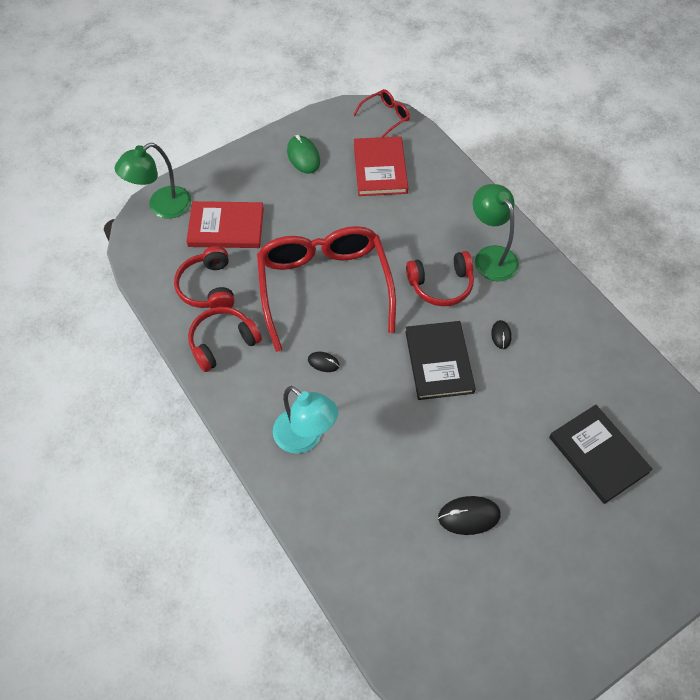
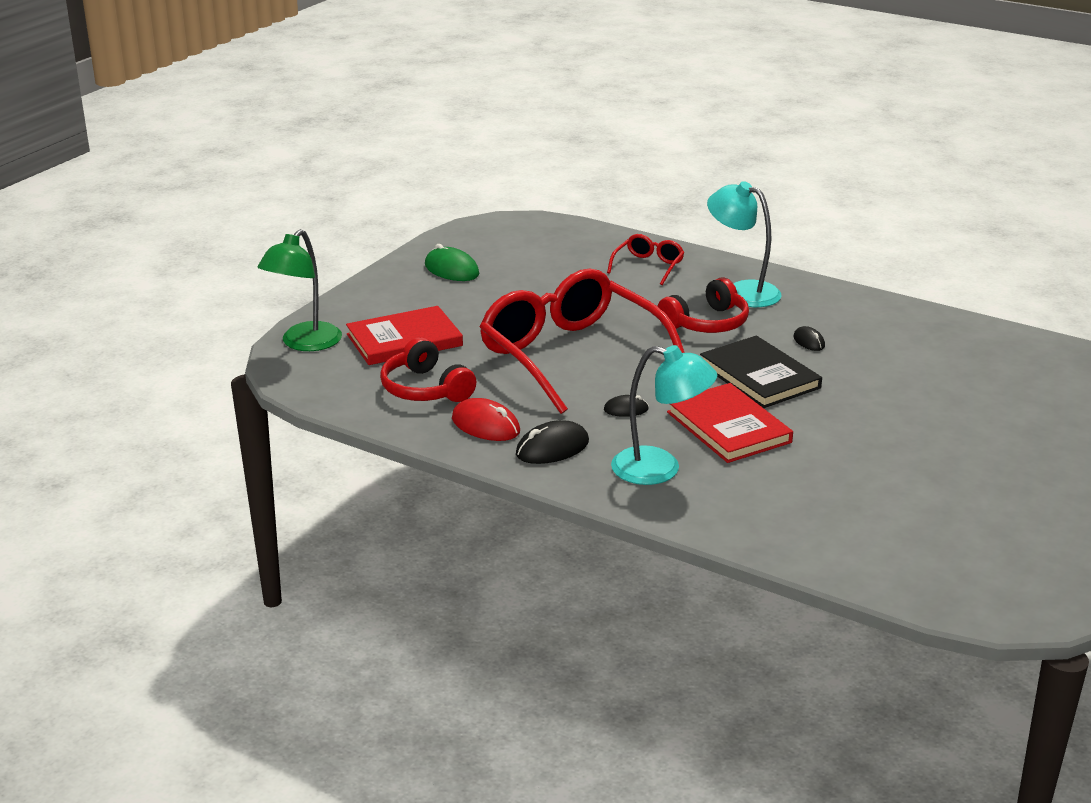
camera: 25 degrees left, 30 degrees down
red headphones [188,307,262,372] -> red mouse [452,398,520,441]
red glasses [353,89,410,137] -> red glasses moved to [607,234,685,285]
red book [354,136,408,196] -> red book moved to [667,383,793,463]
black mouse [438,496,501,535] -> black mouse moved to [516,420,589,464]
green lamp [473,184,519,282] -> turquoise lamp [707,181,782,307]
black book [549,405,653,504] -> none

